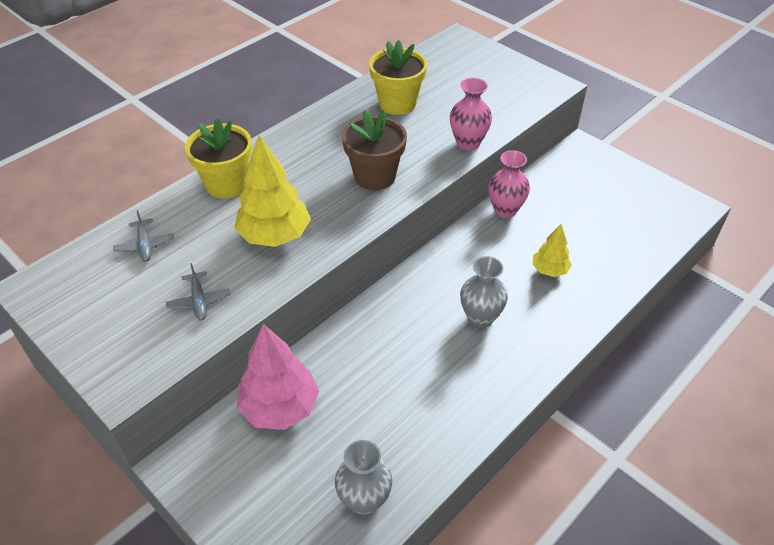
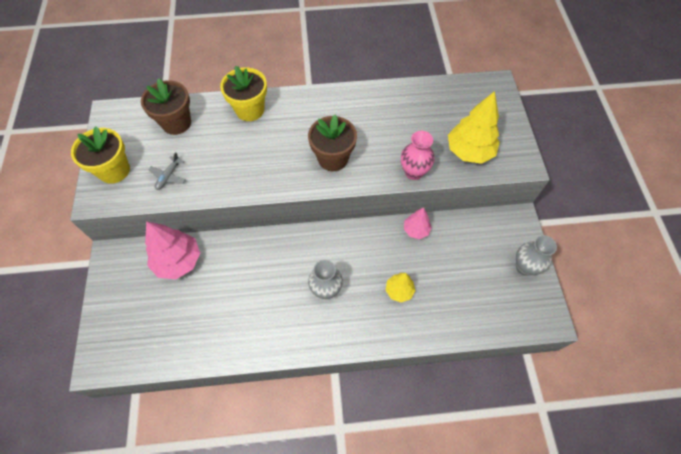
camera: 40 degrees right, 15 degrees up
grey plane [113,210,174,262] -> brown flower pot [141,78,191,135]
yellow tree [234,135,311,247] -> yellow tree moved to [448,91,500,164]
grey vase [335,440,392,515] -> grey vase moved to [516,235,557,276]
yellow flower pot [369,40,427,115] -> yellow flower pot moved to [71,126,130,184]
pink vase [488,150,530,218] -> pink tree [404,208,432,239]

